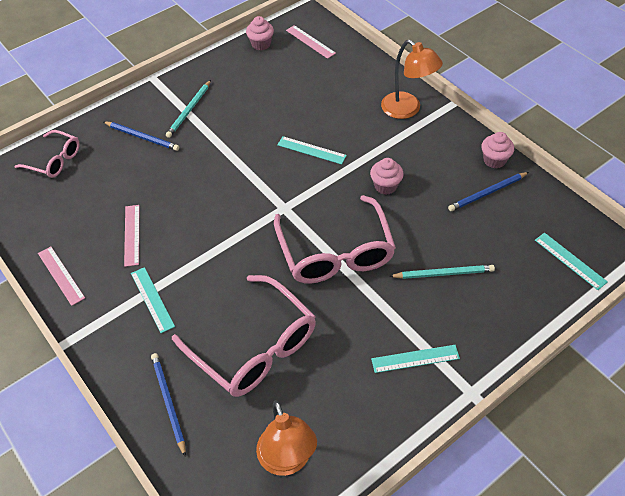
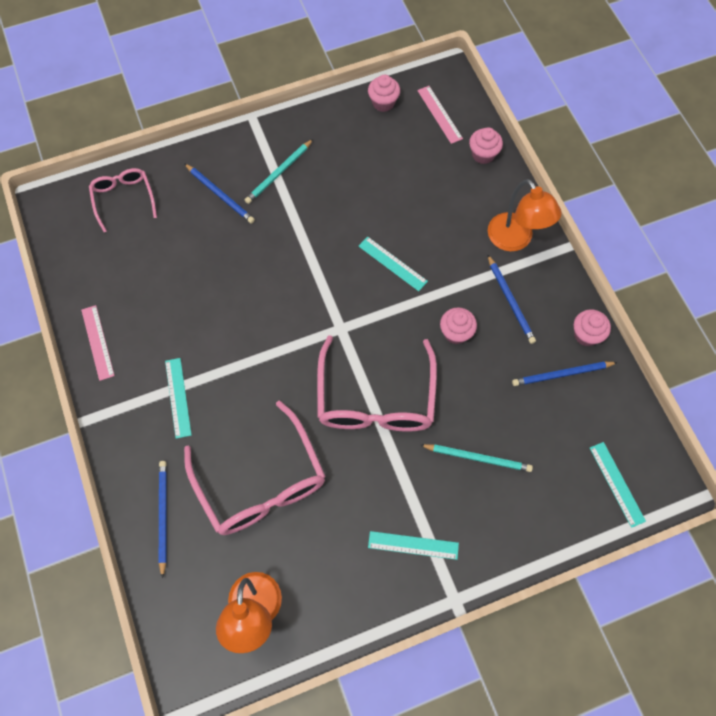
camera: 15 degrees right, 15 degrees up
pink glasses [14,130,80,178] -> pink glasses turned 150 degrees counterclockwise [89,168,157,232]
pink ruler [124,205,139,267] -> none
none -> pink cupcake [469,127,503,164]
none -> blue pencil [487,254,536,344]

